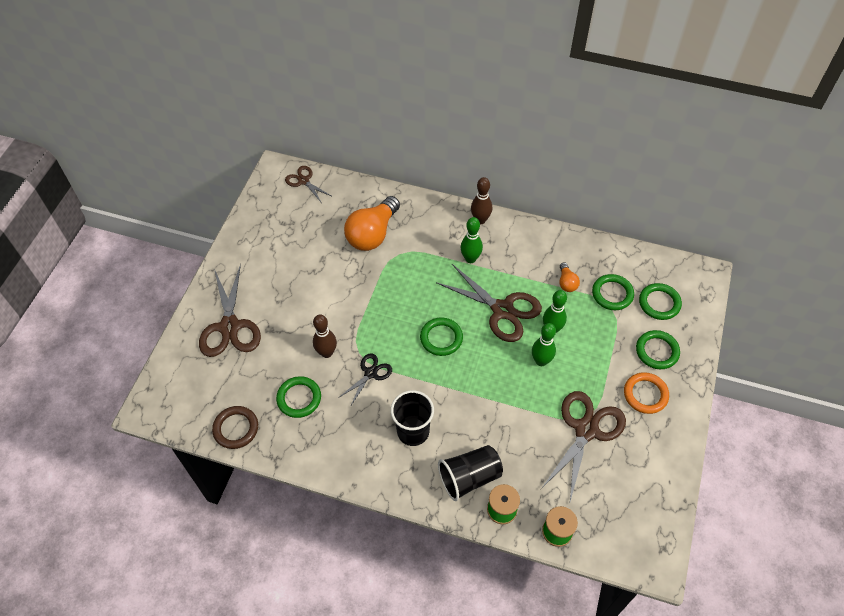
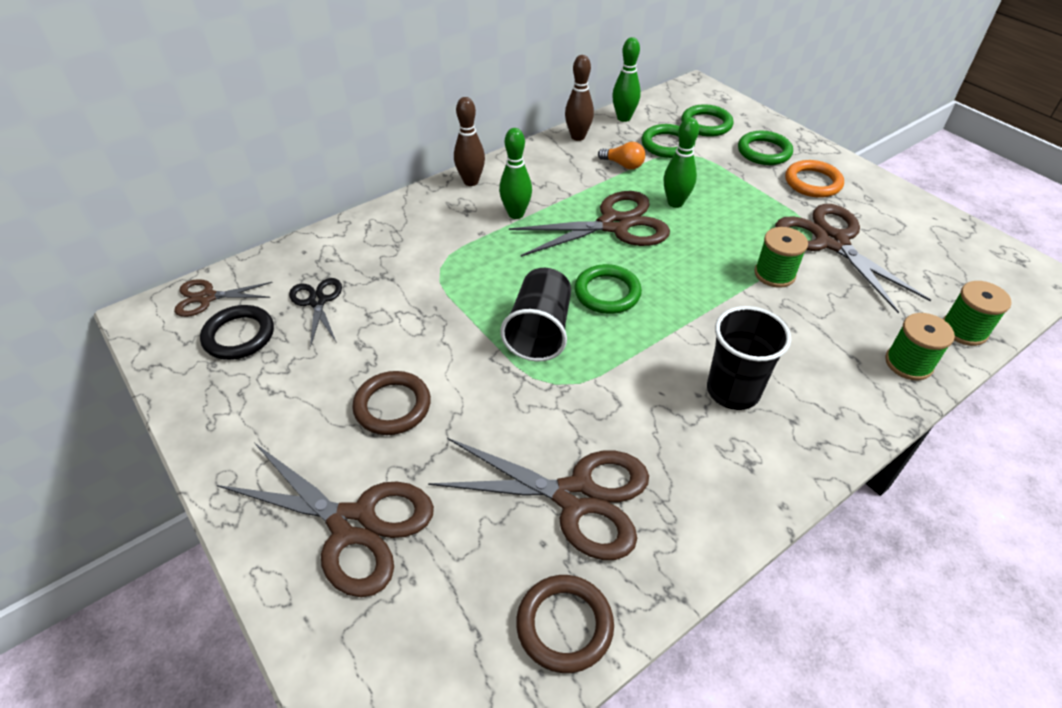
camera: 55 degrees left, 10 degrees down
green ring [276,376,321,418] -> brown scissors [428,438,649,560]
brown bowling pin [313,315,337,358] -> brown bowling pin moved to [565,55,594,141]
black scissors [338,353,392,407] -> black scissors moved to [289,278,342,347]
orange light bulb [344,196,400,251] -> none
black cup [438,445,503,501] -> black cup moved to [500,268,571,361]
green bowling pin [532,323,556,366] -> green bowling pin moved to [612,37,641,122]
none -> black ring [200,305,274,360]
none -> brown ring [352,371,431,435]
none -> green spool [755,227,808,288]

